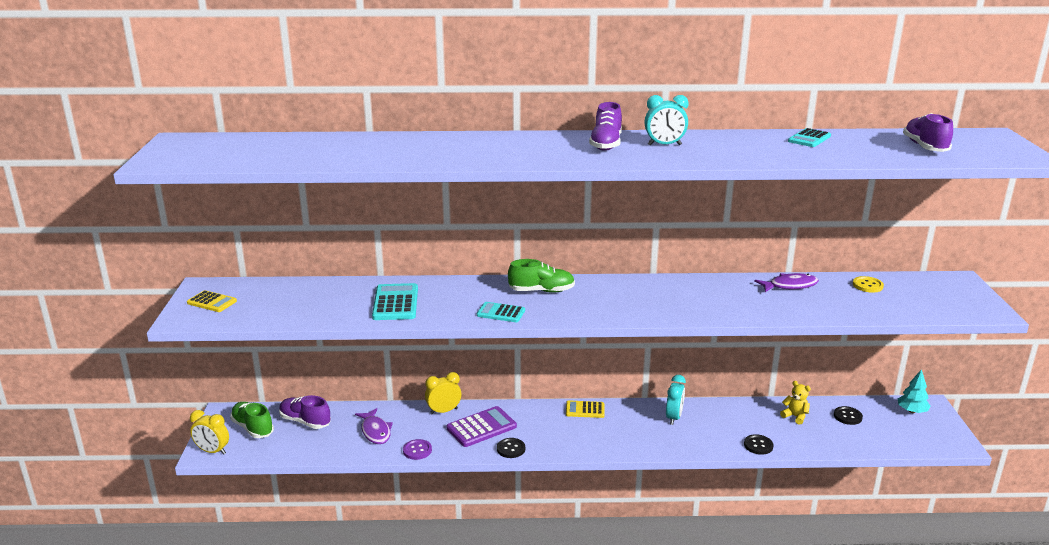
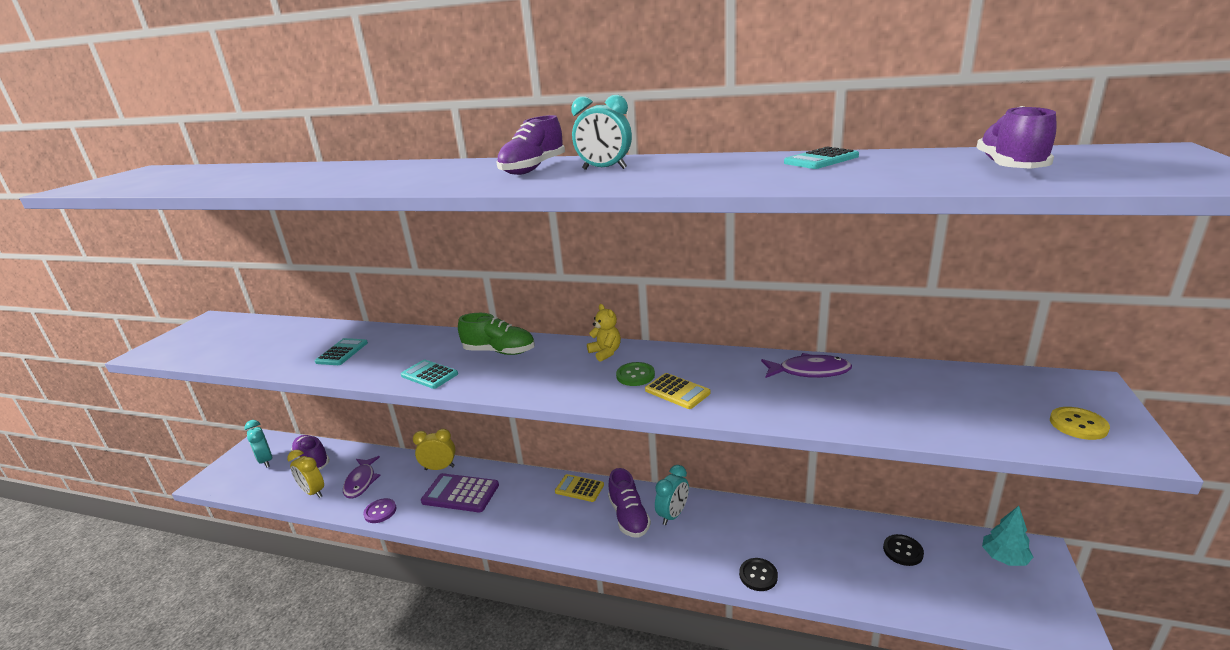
camera: 20 degrees right, 0 degrees up
yellow calculator [187,290,237,312] -> yellow calculator moved to [645,373,710,409]
yellow clock [190,410,229,455] -> yellow clock moved to [287,450,324,498]
green shoe [230,402,274,438] -> turquoise clock [244,420,272,467]
turquoise calculator [372,283,418,320] -> turquoise calculator [315,338,368,365], size x0.64
purple calculator [447,406,517,447] -> purple calculator turned 150 degrees counterclockwise [421,473,499,512]
black button [497,438,525,458] -> none
yellow teddy bear [780,381,811,425] -> yellow teddy bear moved to [587,304,621,362]
yellow button [853,276,884,293] -> yellow button moved to [1050,407,1110,440]
none -> purple shoe [608,468,651,538]
none -> green button [616,362,655,386]

